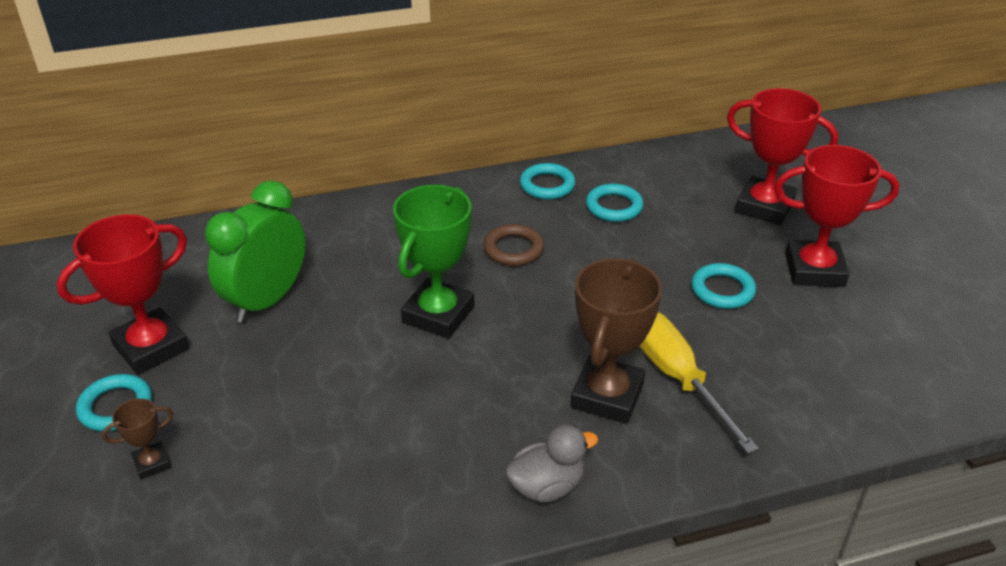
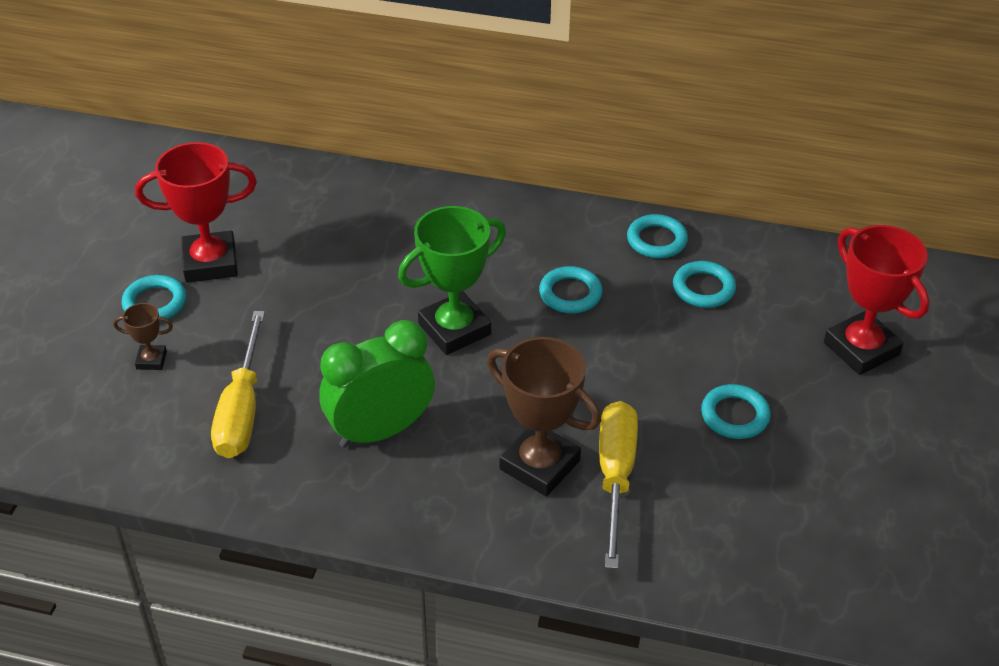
camera: 30 degrees right, 5 degrees up
green clock [205,180,306,323] -> green clock moved to [319,320,435,448]
brown ring [484,224,544,266] -> turquoise ring [539,266,602,313]
grey duck [505,425,598,503] -> none
brown trophy [570,258,662,424] -> brown trophy turned 75 degrees clockwise [487,337,601,497]
red trophy [774,145,900,287] -> none
none -> yellow screwdriver [211,311,265,458]

